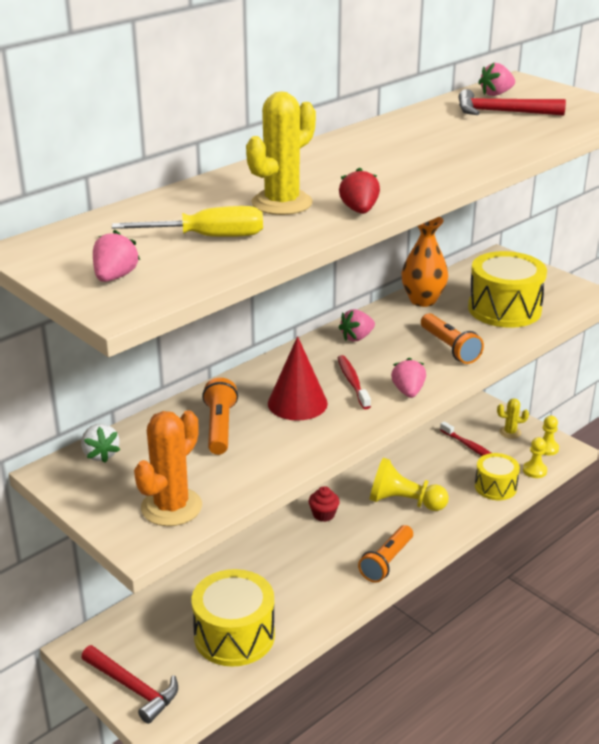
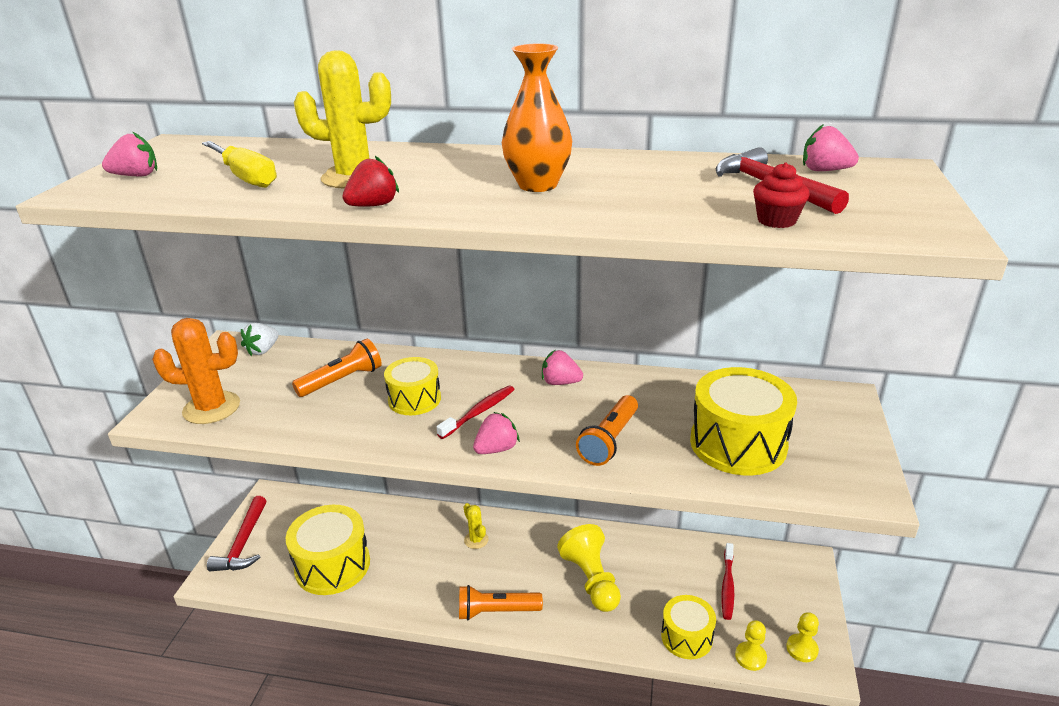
camera: 55 degrees right, 0 degrees up
red cone [268,336,328,421] -> yellow drum [384,357,441,415]
red cupcake [309,486,340,522] -> red cupcake moved to [753,162,810,228]
orange vase [401,217,448,307] -> orange vase moved to [502,43,572,192]
yellow cactus [497,398,529,439] -> yellow cactus moved to [464,503,489,549]

